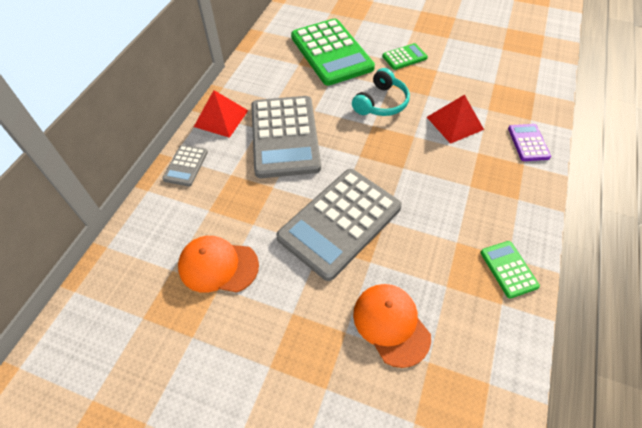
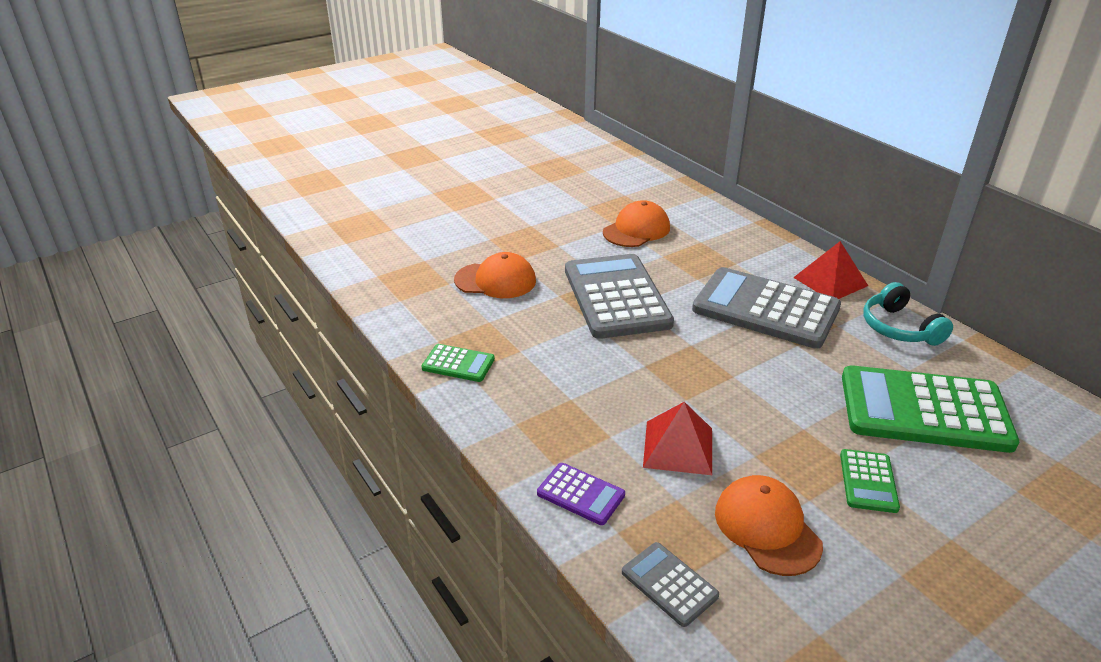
camera: 125 degrees right, 20 degrees down
grey calculator [162,145,208,187] -> grey calculator moved to [622,542,719,627]
turquoise headphones [352,68,410,116] -> turquoise headphones moved to [863,282,953,346]
none -> orange cap [715,475,823,576]

